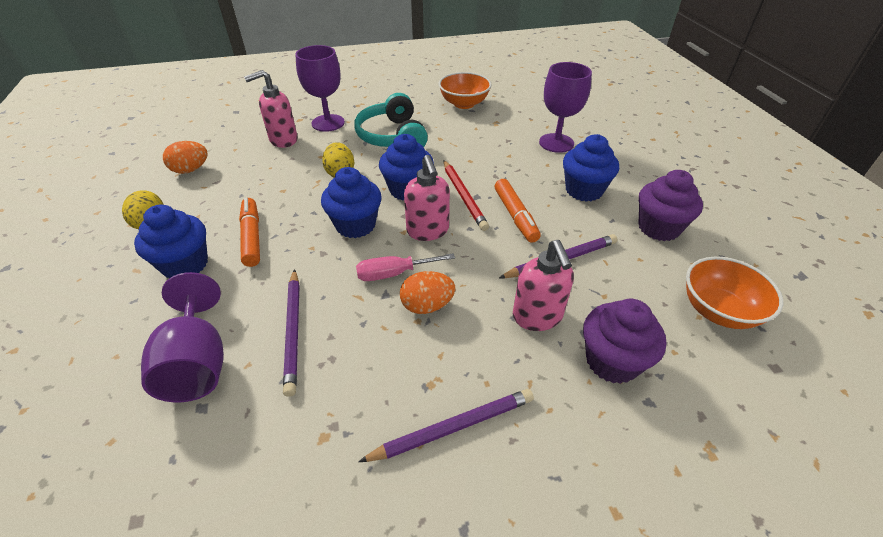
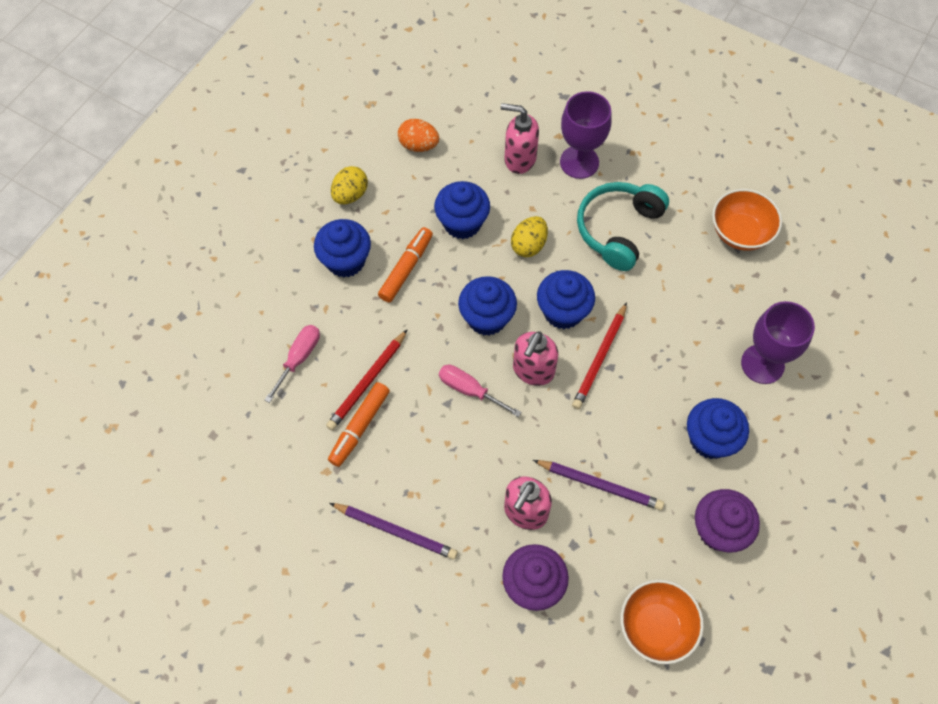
camera: 45 degrees right, 20 degrees up
purple goblet [141,272,224,402] -> pink screwdriver [265,325,320,403]
purple pencil [283,269,300,397] -> red pencil [326,329,408,431]
orange egg [400,271,455,314] -> none
orange marker [495,179,541,243] -> orange marker moved to [328,382,390,467]
none -> blue cupcake [434,181,490,239]

